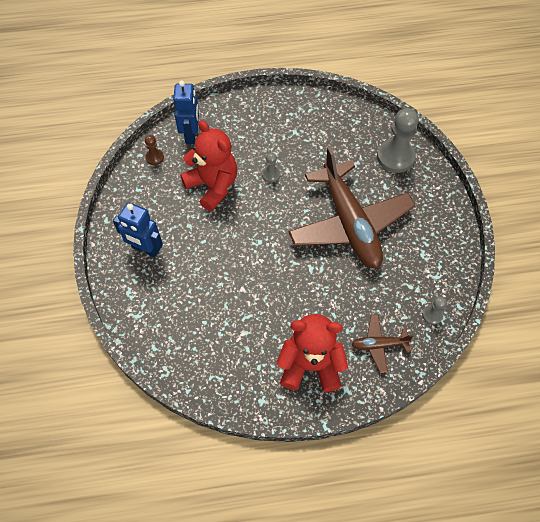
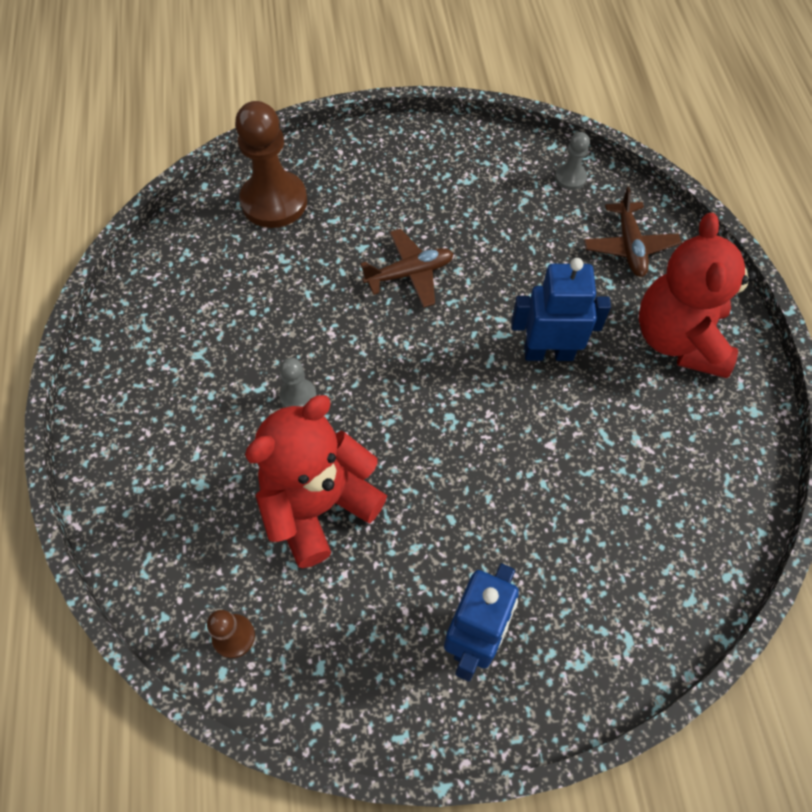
camera: 90 degrees left, 0 degrees up
blue robot [173,81,199,144] -> blue robot moved to [511,258,611,361]
brown plane [288,147,415,269] -> brown plane [361,229,454,308], size x0.43
grey pawn [377,108,419,173] -> brown pawn [235,101,307,228]

